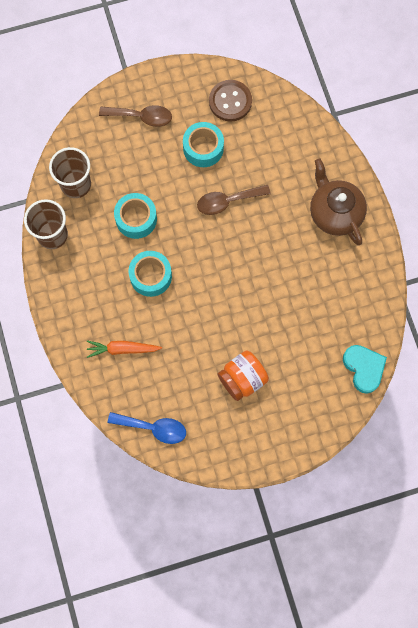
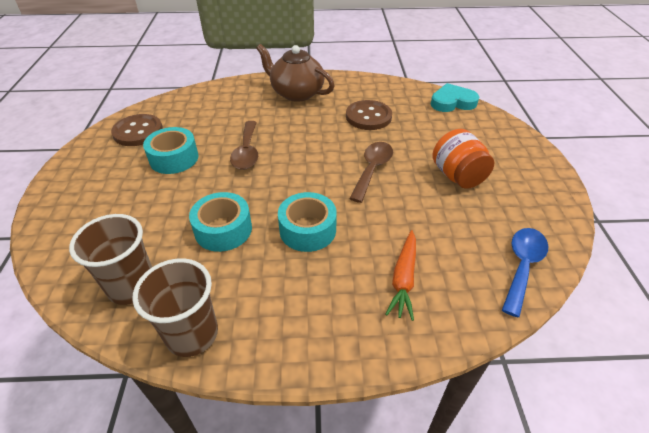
camera: 75 degrees left, 30 degrees down
brown spoon [99,105,172,127] -> brown spoon moved to [349,142,393,203]
brown teapot [310,159,367,245] -> brown teapot turned 45 degrees clockwise [256,44,335,102]
none -> brown button [346,100,392,130]

